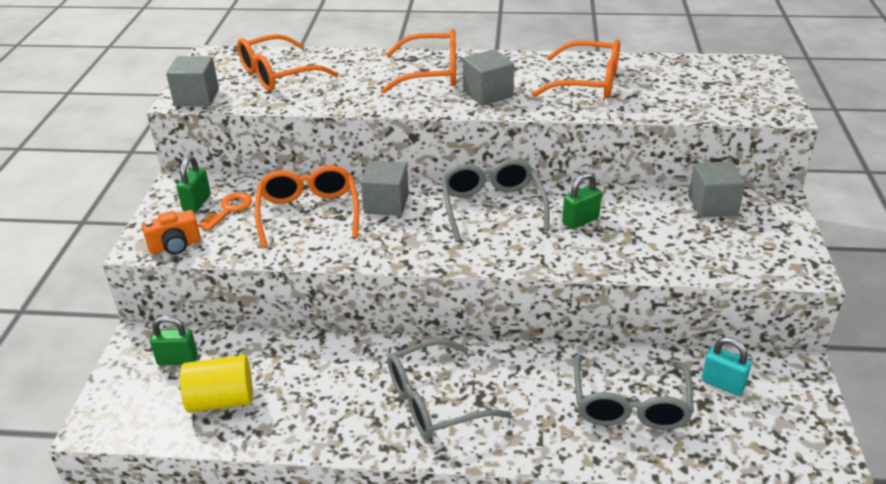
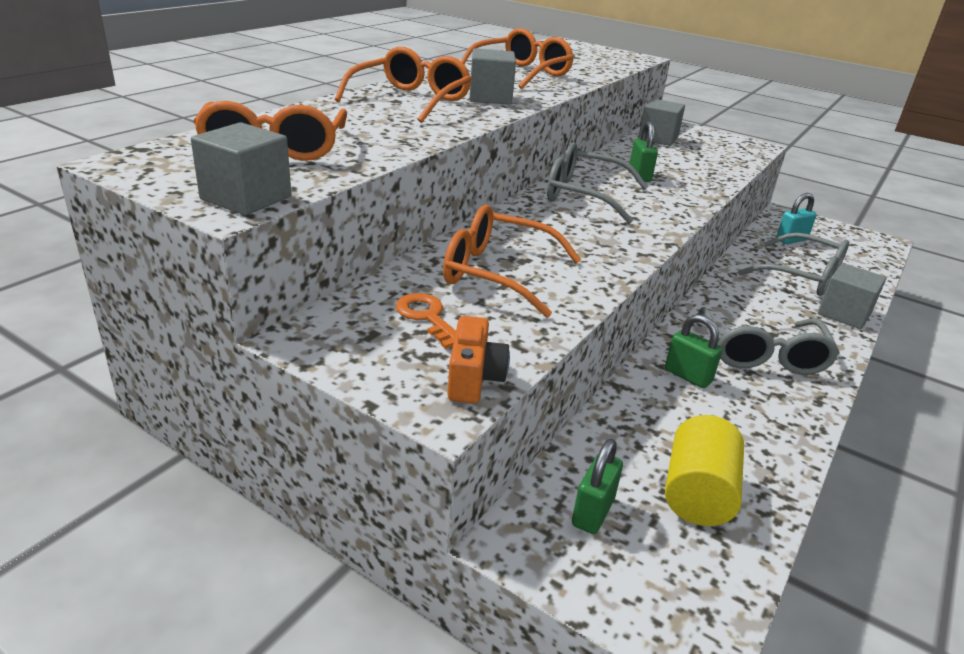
camera: 65 degrees left, 5 degrees down
green padlock [177,156,211,213] -> green padlock moved to [665,314,723,388]
grey cube [361,161,409,216] -> grey cube moved to [818,263,886,329]

